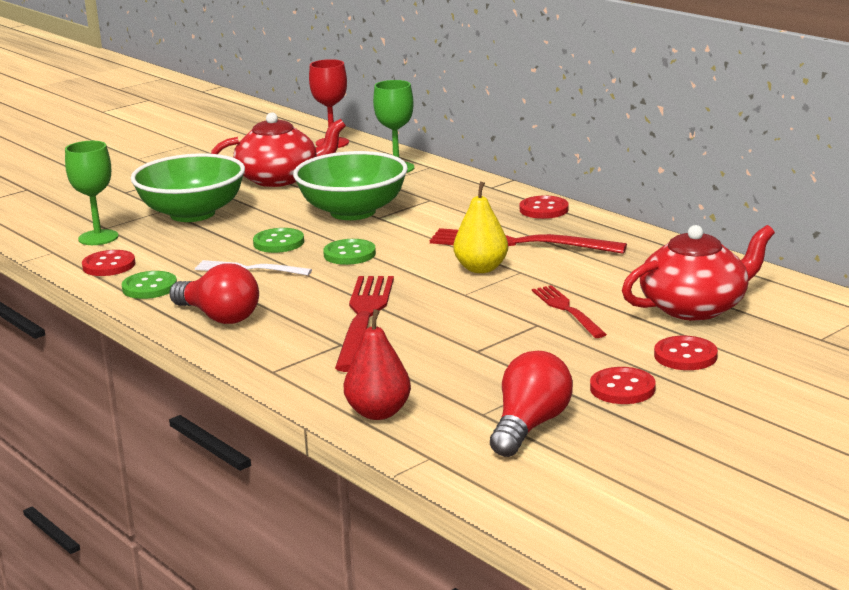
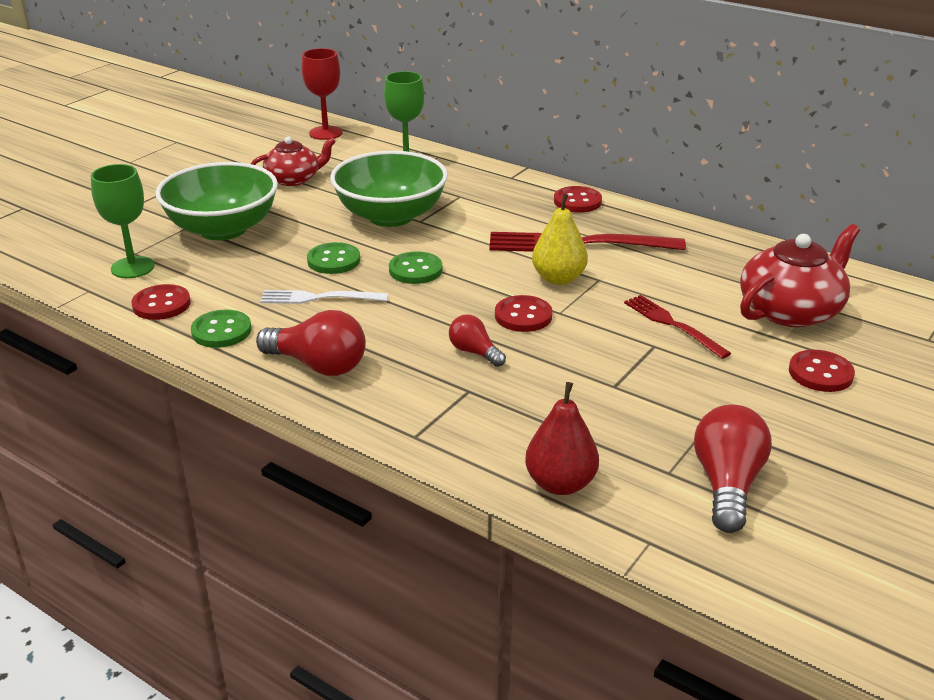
camera: 15 degrees left, 10 degrees up
red teapot [211,112,346,187] -> red teapot [250,136,336,186], size x0.65
red fork [335,276,394,372] -> red light bulb [449,314,506,367]
red button [590,367,656,404] -> red button moved to [495,295,552,332]

